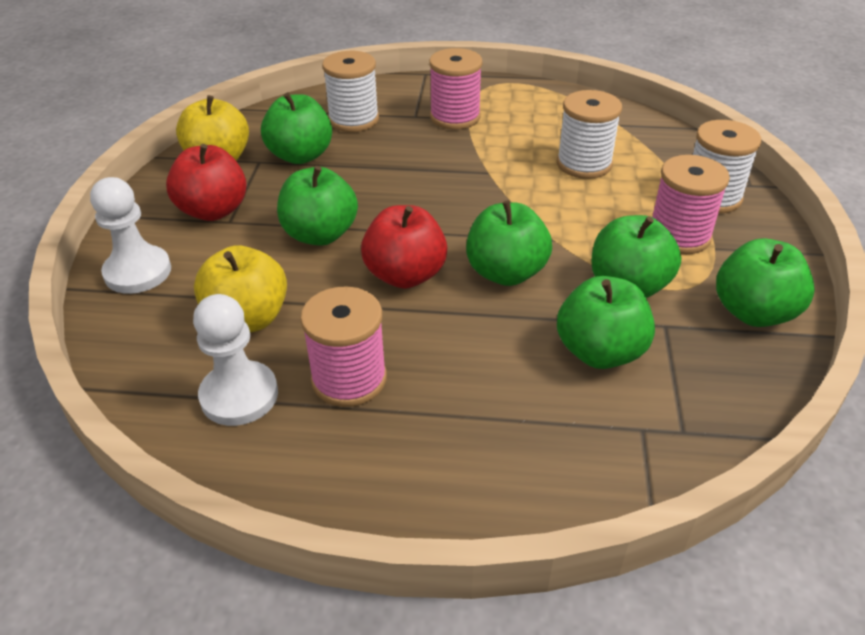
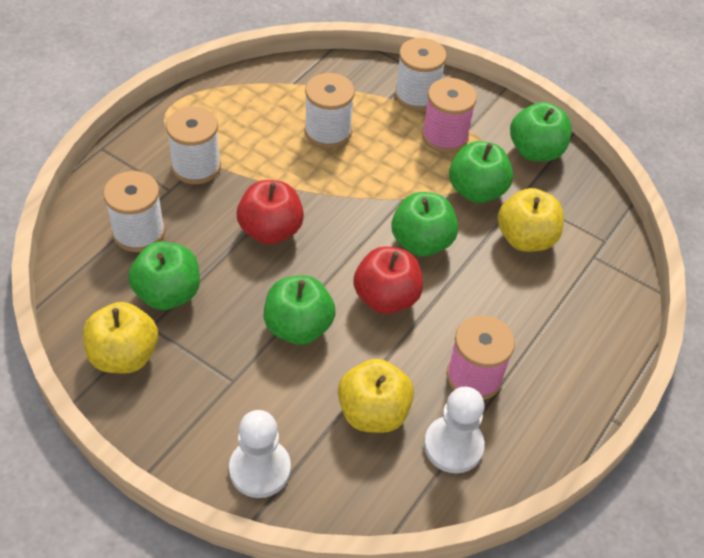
camera: 65 degrees left, 10 degrees up
red apple [166,144,247,221] -> red apple moved to [237,180,304,245]
pink spool [429,48,483,129] -> white spool [166,106,221,184]
green apple [557,276,655,369] -> yellow apple [498,188,564,252]

